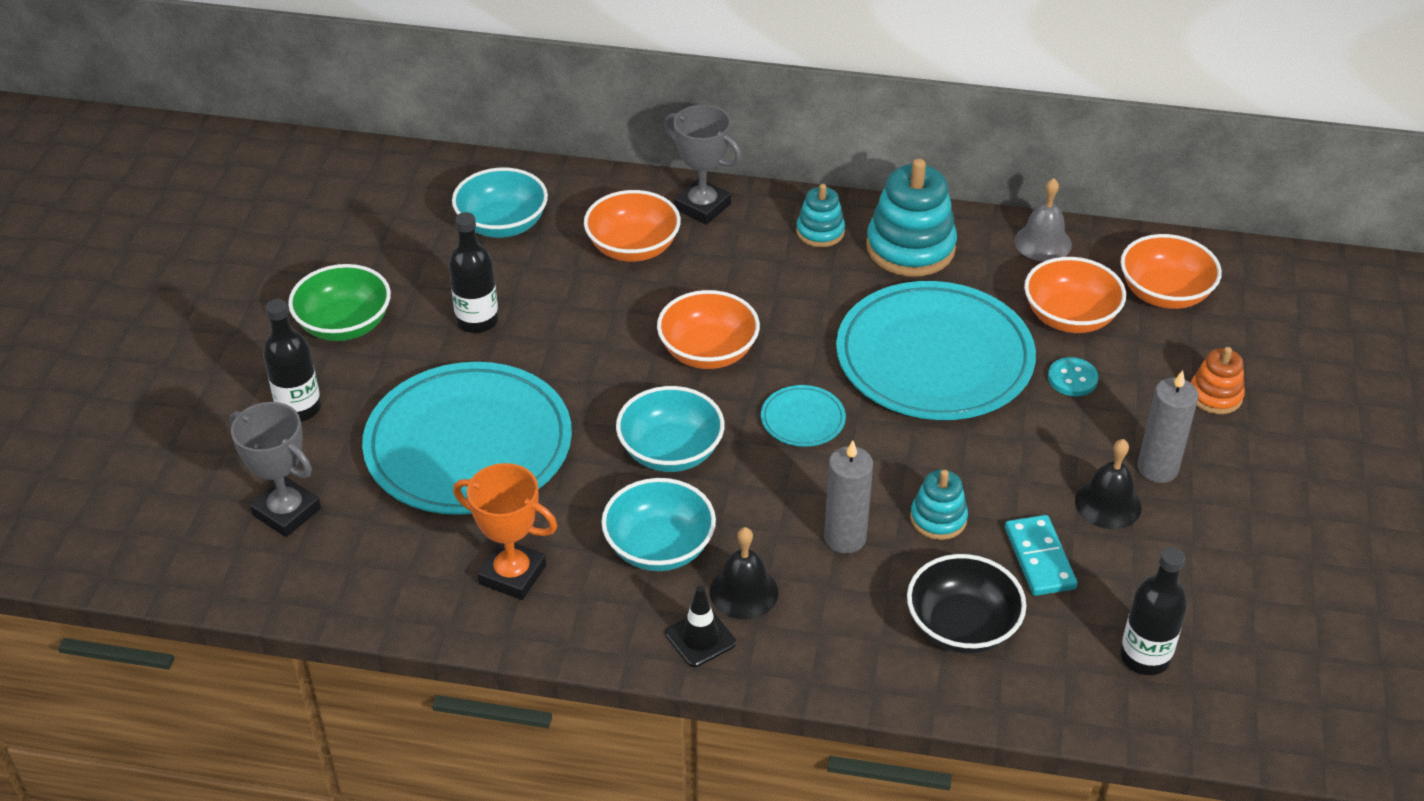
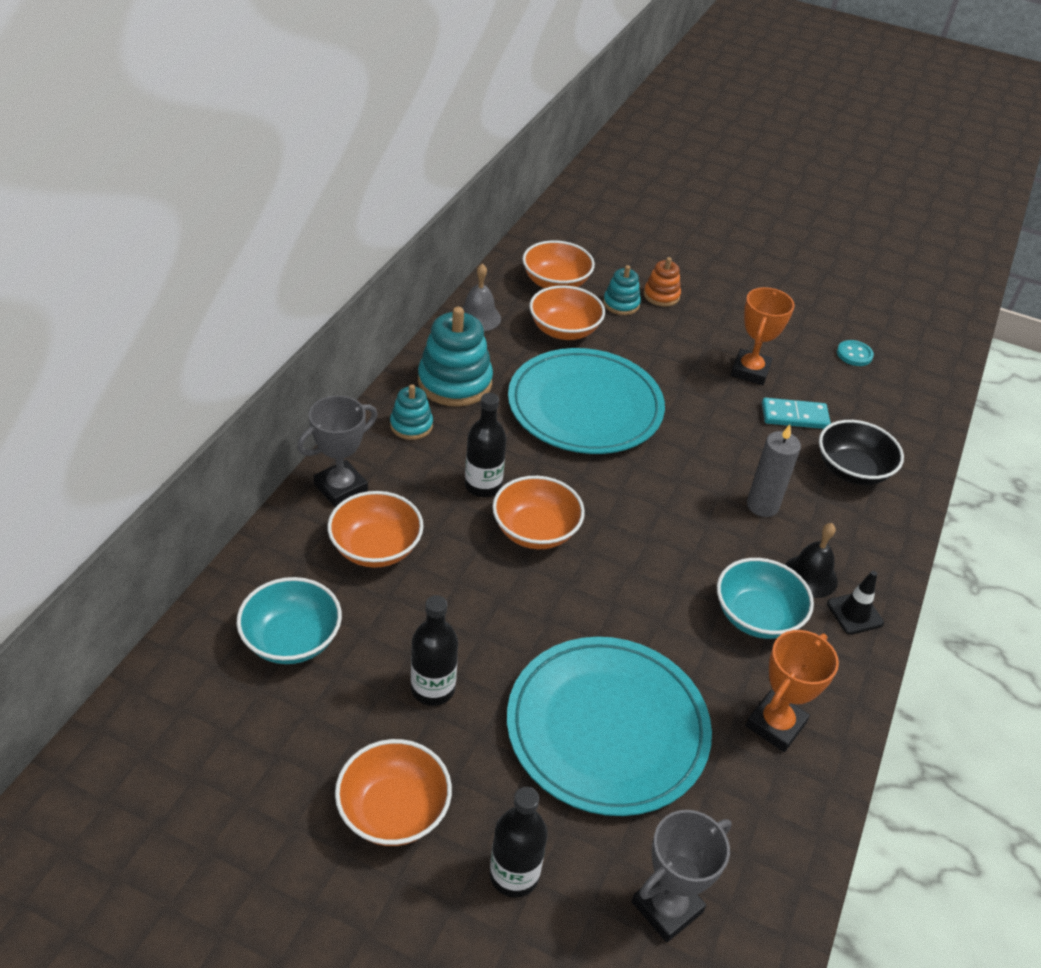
camera: 80 degrees left, 0 degrees up
green bowl [288,264,391,341] -> orange bowl [335,739,452,846]
turquoise bowl [616,386,725,472] -> none
turquoise plate [761,385,846,447] -> none
turquoise stacking toy [910,470,968,540] -> turquoise stacking toy moved to [603,265,641,315]
turquoise button [1048,357,1098,396] -> turquoise button moved to [837,340,874,366]
black bell [1075,439,1142,529] -> orange trophy [731,287,795,385]
black bottle [1120,547,1187,675] -> black bottle moved to [465,393,507,497]
grey candle [1137,370,1198,483] -> none

